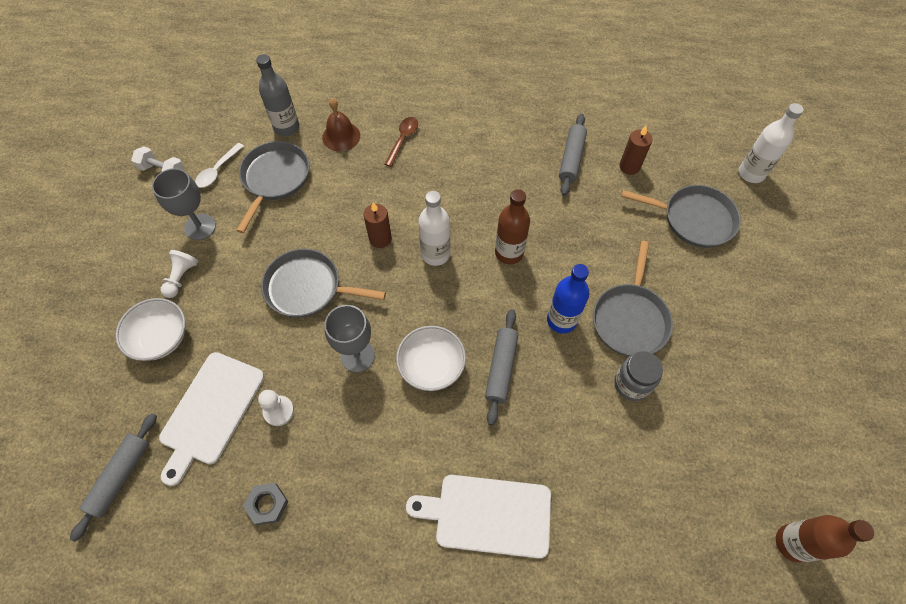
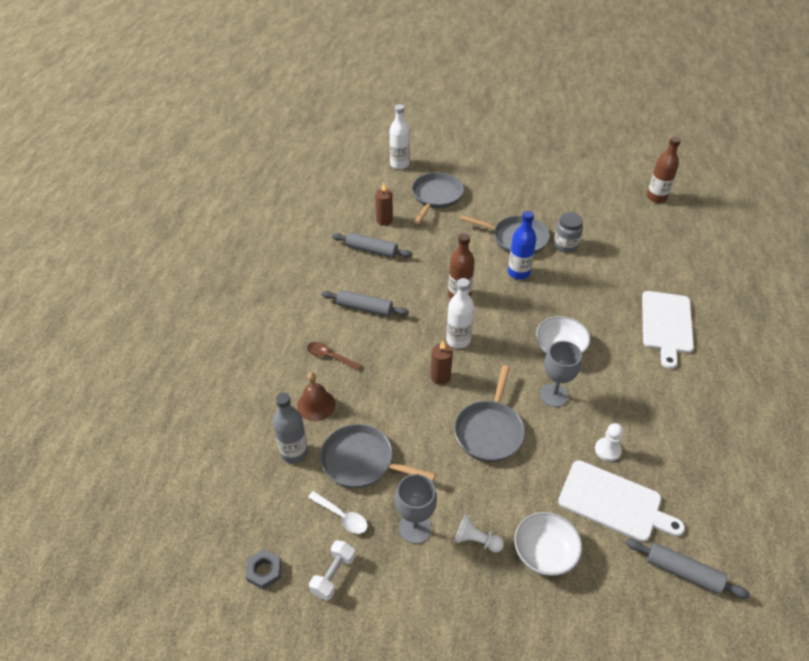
camera: 85 degrees left, 15 degrees down
grey nut [243,483,289,525] -> grey nut moved to [246,549,281,590]
grey rolling pin [485,309,518,425] -> grey rolling pin moved to [321,290,409,316]

